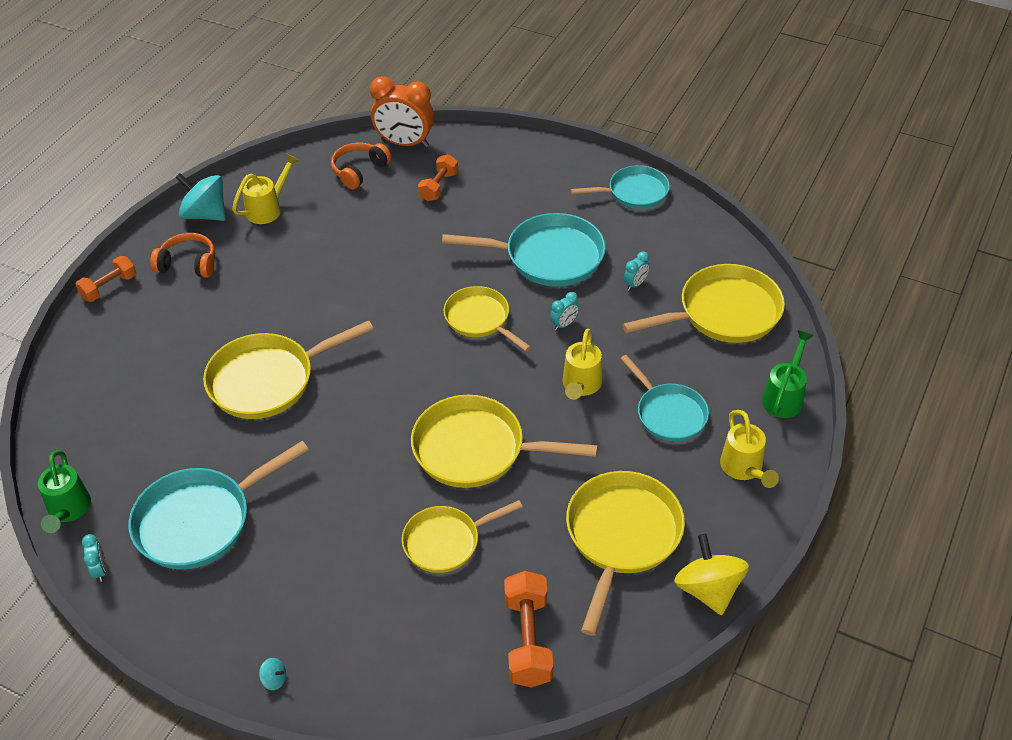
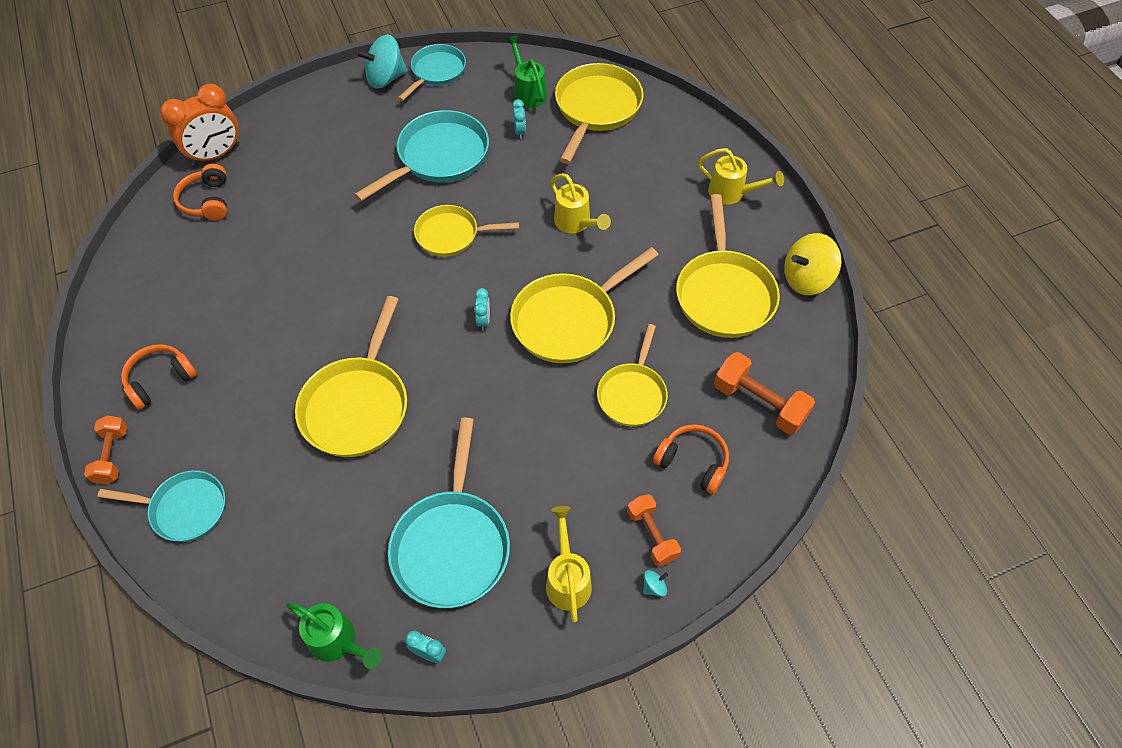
camera: 50 degrees left, 10 degrees up
turquoise spinning top [175,173,226,221] -> turquoise spinning top moved to [356,34,407,89]
yellow watering can [232,153,300,224] -> yellow watering can moved to [546,506,592,623]
orange dumbbell [418,154,458,201] -> orange dumbbell moved to [627,494,681,566]
turquoise clock [550,292,579,330] -> turquoise clock moved to [474,288,490,331]
yellow pan [566,471,685,636] -> yellow pan turned 150 degrees counterclockwise [676,194,780,338]
turquoise pan [620,355,709,442] -> turquoise pan moved to [97,470,225,542]
yellow spinning top [674,534,749,615] -> yellow spinning top turned 45 degrees counterclockwise [784,233,841,295]
green watering can [762,330,814,418] -> green watering can moved to [505,35,547,108]
none -> orange headphones [653,424,729,494]

